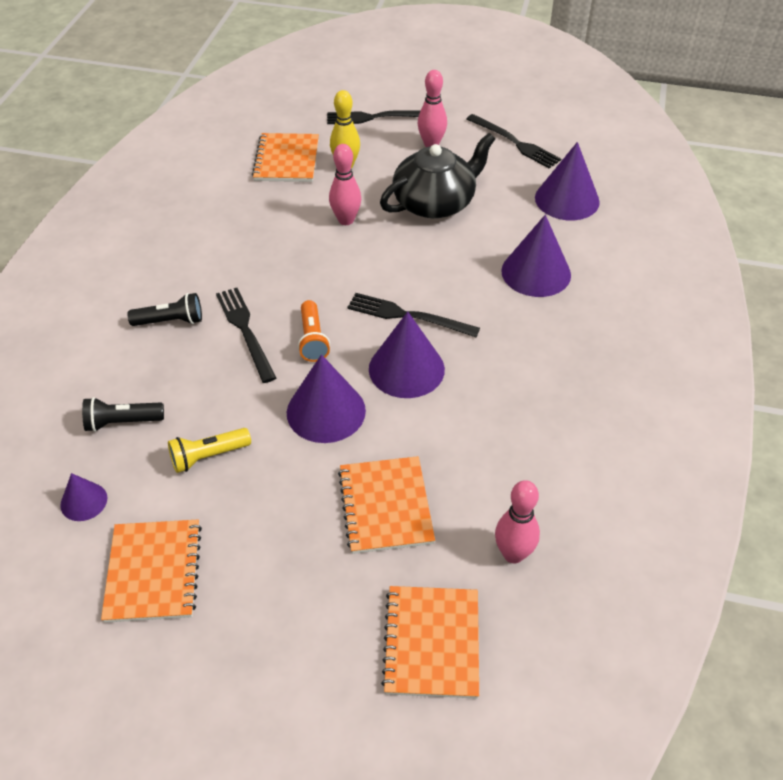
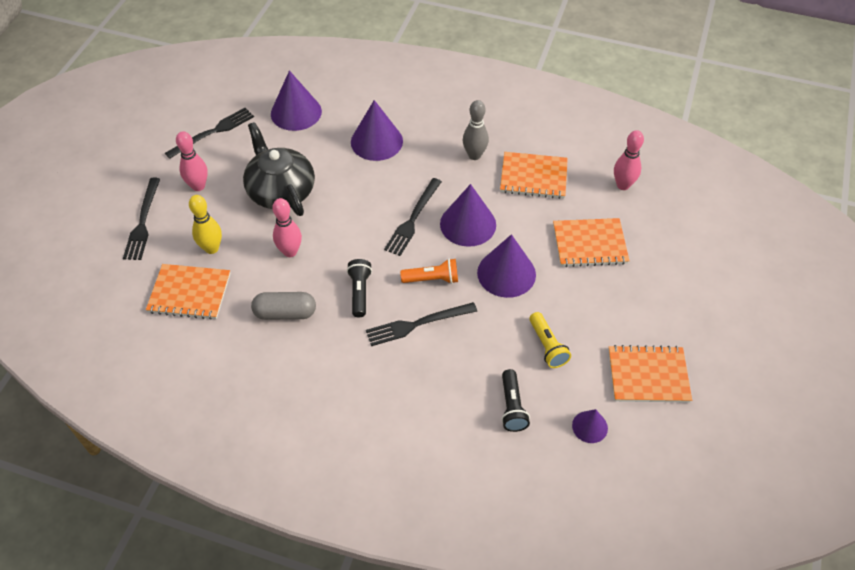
camera: 85 degrees left, 5 degrees up
black flashlight [128,293,202,326] -> black flashlight moved to [347,259,372,317]
orange notebook [381,586,479,699] -> orange notebook moved to [500,152,568,199]
none -> grey capsule [251,292,316,320]
none -> grey bowling pin [463,100,489,160]

